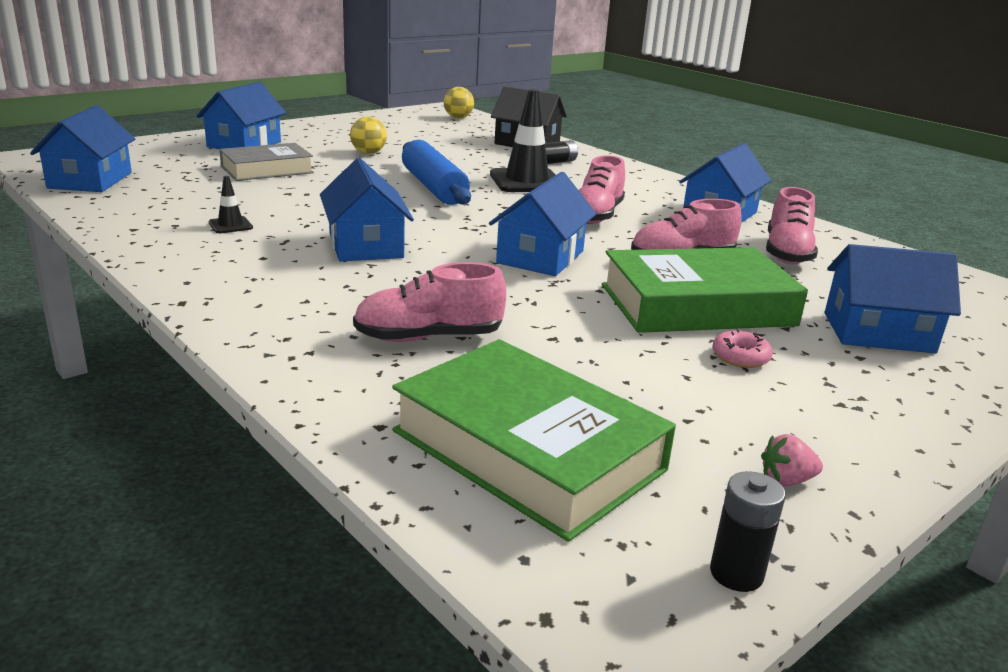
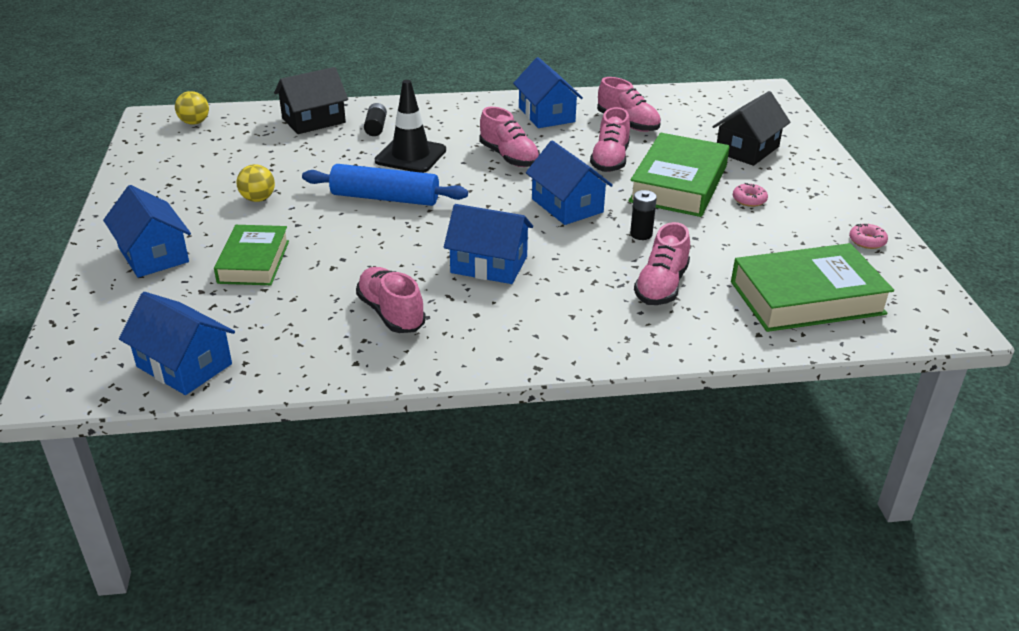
camera: 55 degrees left, 10 degrees up
black traffic cone [209,176,253,233] -> pink shoe [356,267,426,333]
grey book [219,143,314,181] -> green book [214,225,289,285]
black battery [710,471,786,592] -> black battery moved to [630,190,657,240]
pink strawberry [761,434,823,487] -> pink donut [849,224,888,249]
blue house [825,244,961,353] -> black house [713,91,791,166]

